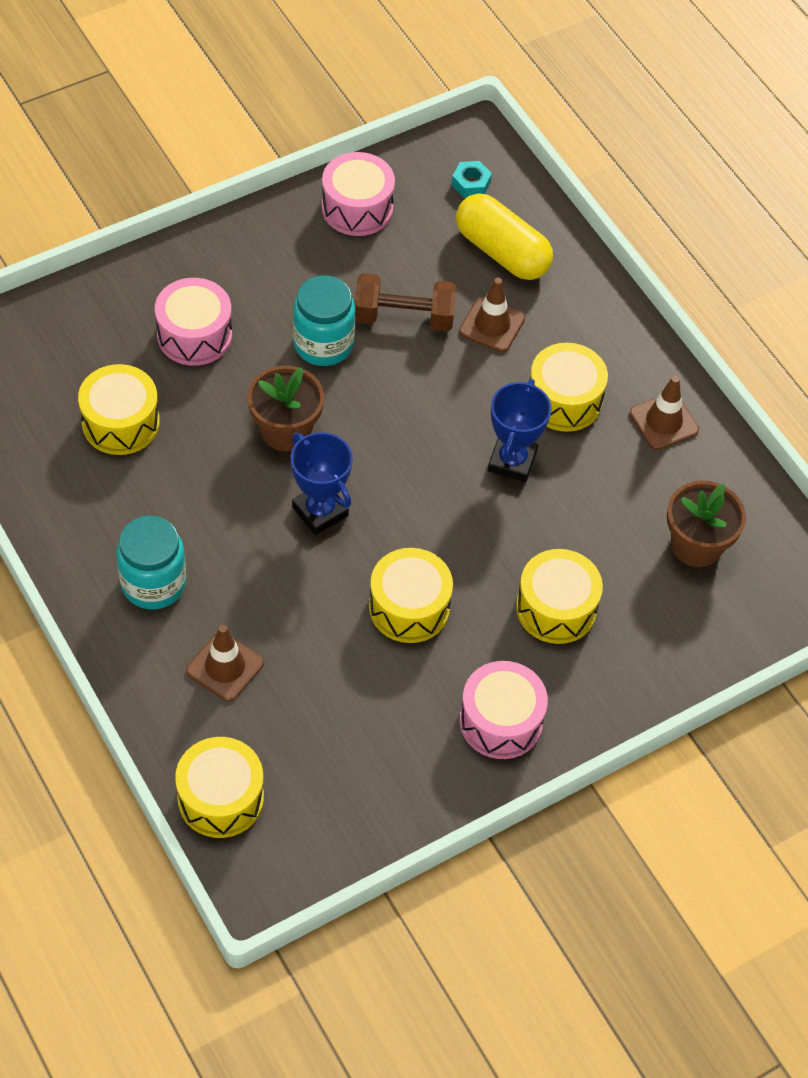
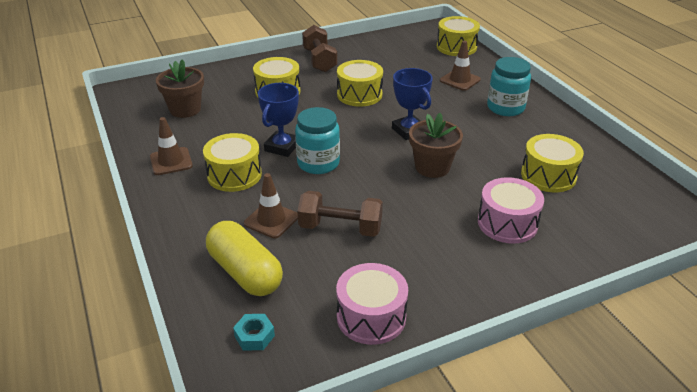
camera: 170 degrees left, 20 degrees down
turquoise jar [293,275,355,366] -> turquoise jar moved to [295,107,340,174]
pink drum [459,661,548,759] -> brown dumbbell [302,25,337,72]

